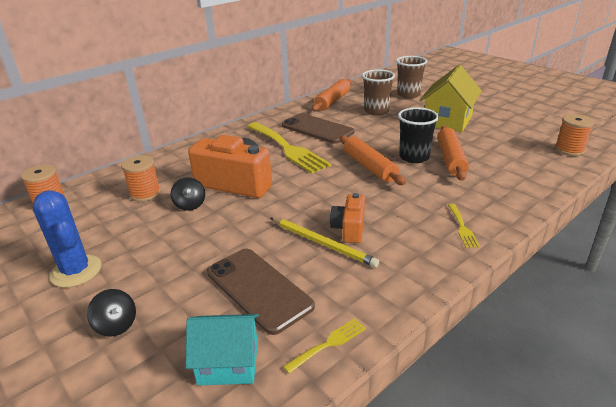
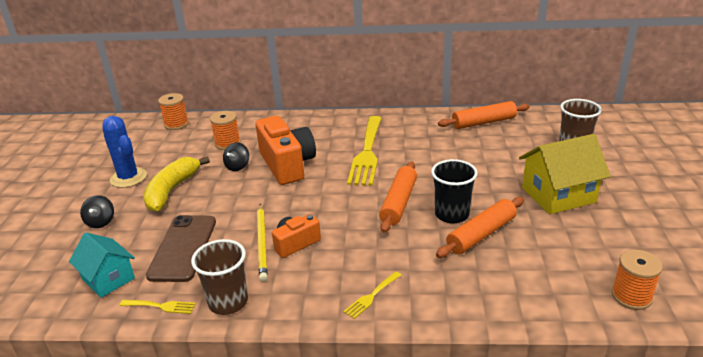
camera: 45 degrees right, 0 degrees up
blue cactus [33,190,101,288] -> blue cactus turned 45 degrees counterclockwise [102,116,147,188]
brown phone [282,113,354,144] -> none
brown cup [362,69,395,116] -> brown cup moved to [191,239,248,315]
none -> yellow banana [143,156,210,212]

